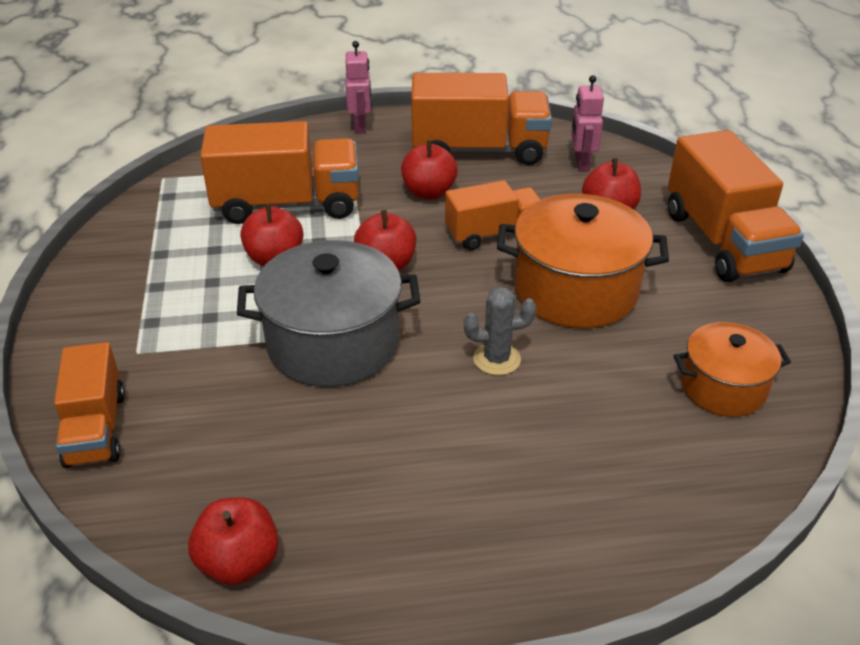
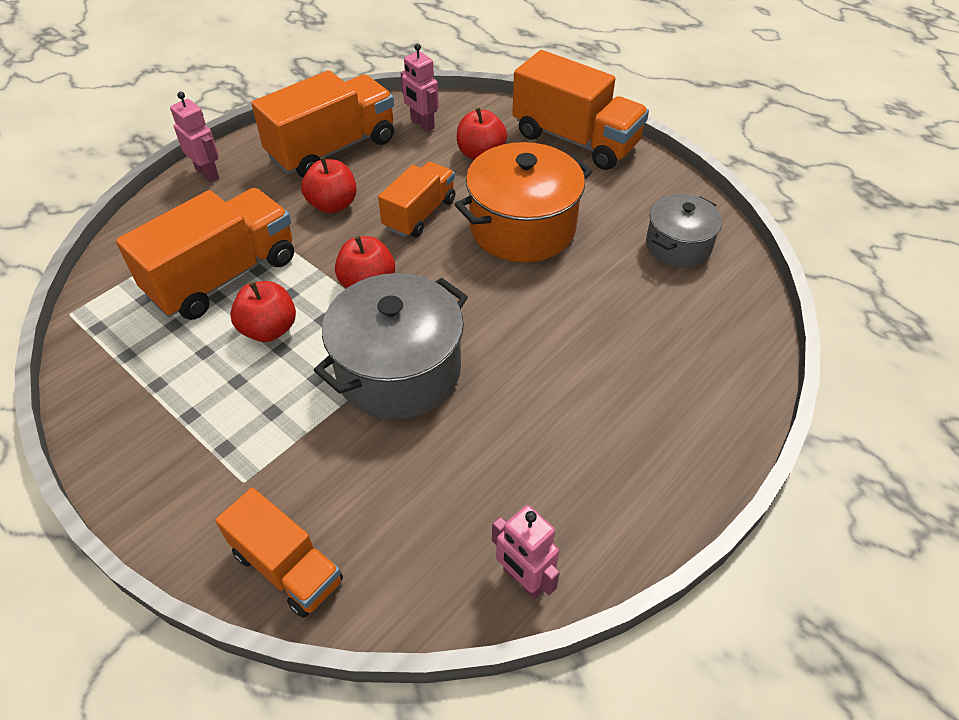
camera: 40 degrees left, 10 degrees up
red apple [188,497,279,585] -> pink robot [492,505,560,600]
grey cactus [464,287,536,375] -> none
orange pot [674,322,791,417] -> grey pot [646,194,722,268]

